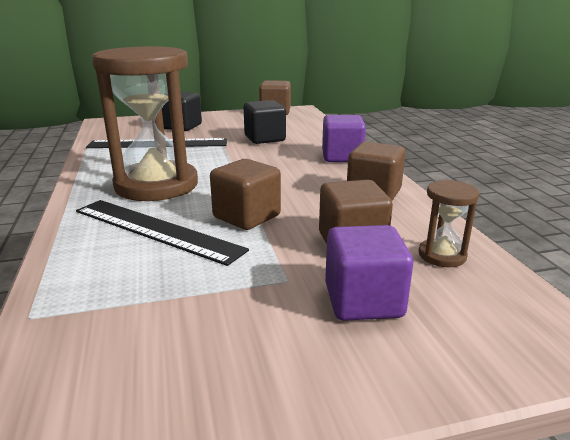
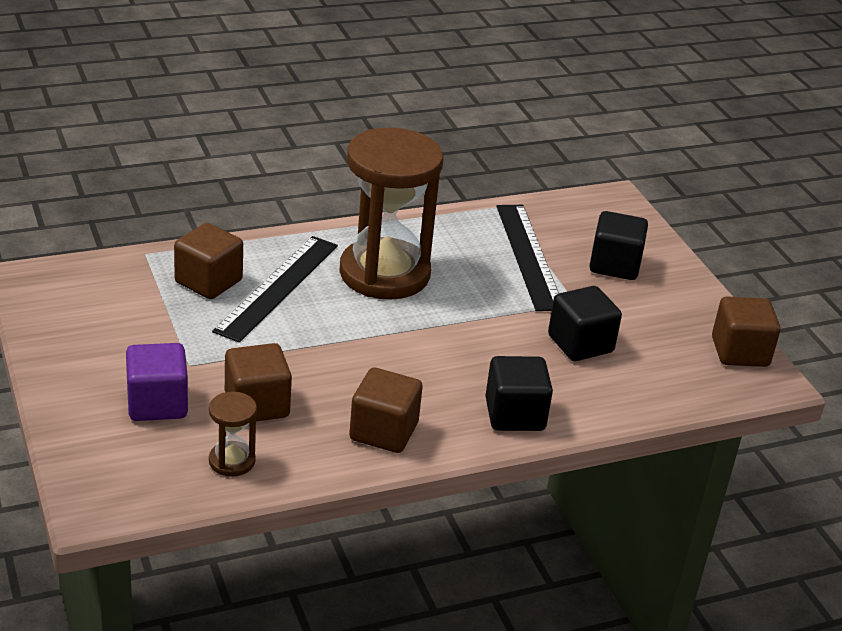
camera: 80 degrees right, 10 degrees up
brown cube [210,159,281,230] -> brown cube moved to [174,223,243,299]
purple cube [322,115,366,162] -> black cube [485,356,553,431]

